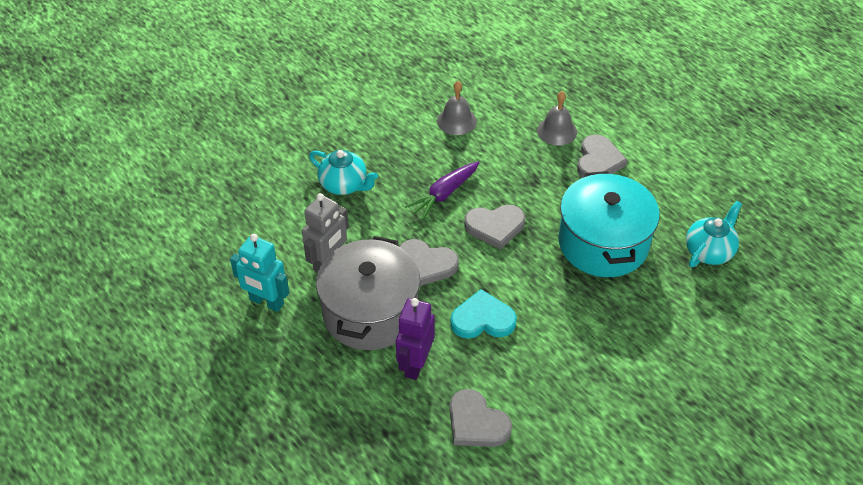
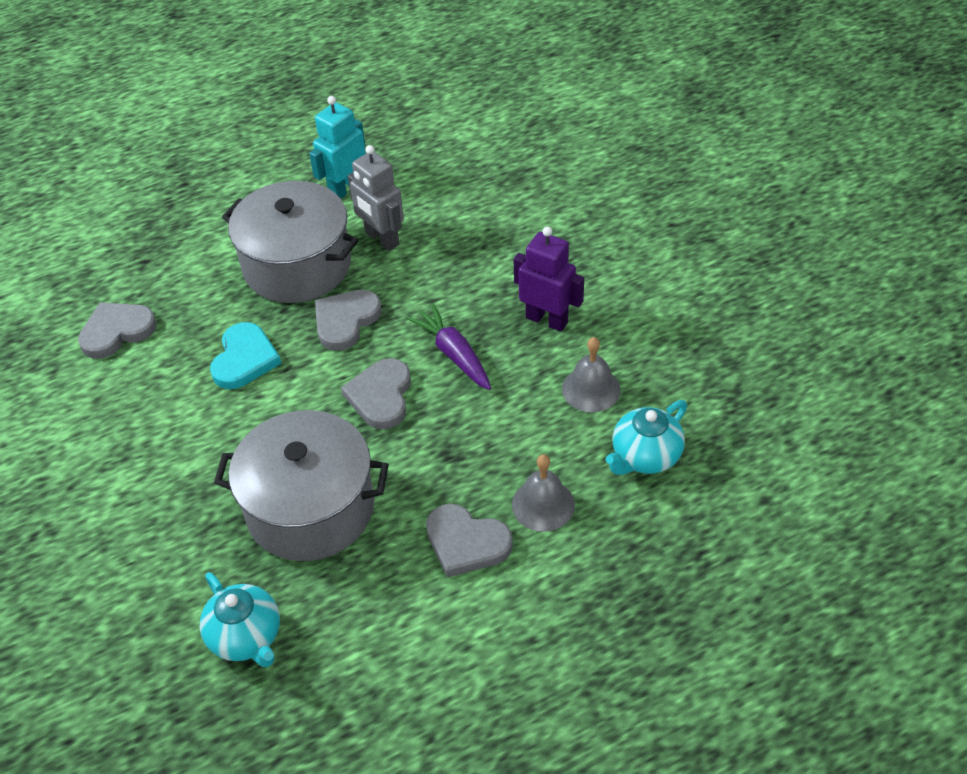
camera: 105 degrees right, 0 degrees up
turquoise teapot [309,150,378,195] -> turquoise teapot moved to [605,400,687,475]
purple robot [396,298,435,380] -> purple robot moved to [514,227,584,332]
turquoise pot [558,171,660,277] -> grey pot [214,410,389,561]

